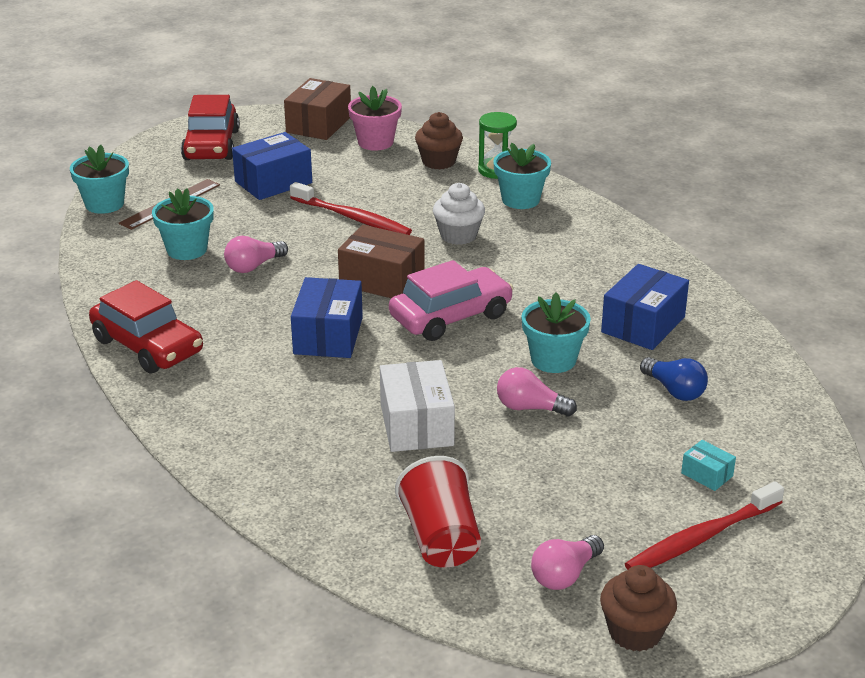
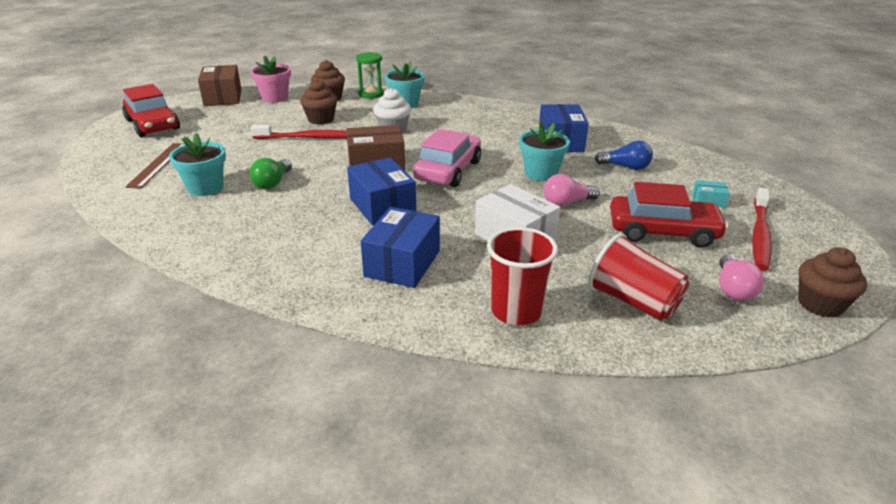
camera: 35 degrees left, 0 degrees up
turquoise flower pot [70,145,129,214] -> none
red car [89,280,203,373] -> red car moved to [610,182,728,248]
pink light bulb [224,236,288,273] -> green light bulb [250,158,292,189]
blue box [232,132,312,200] -> blue box moved to [361,207,440,288]
none -> brown cupcake [300,79,337,125]
none -> red cup [487,227,558,326]

